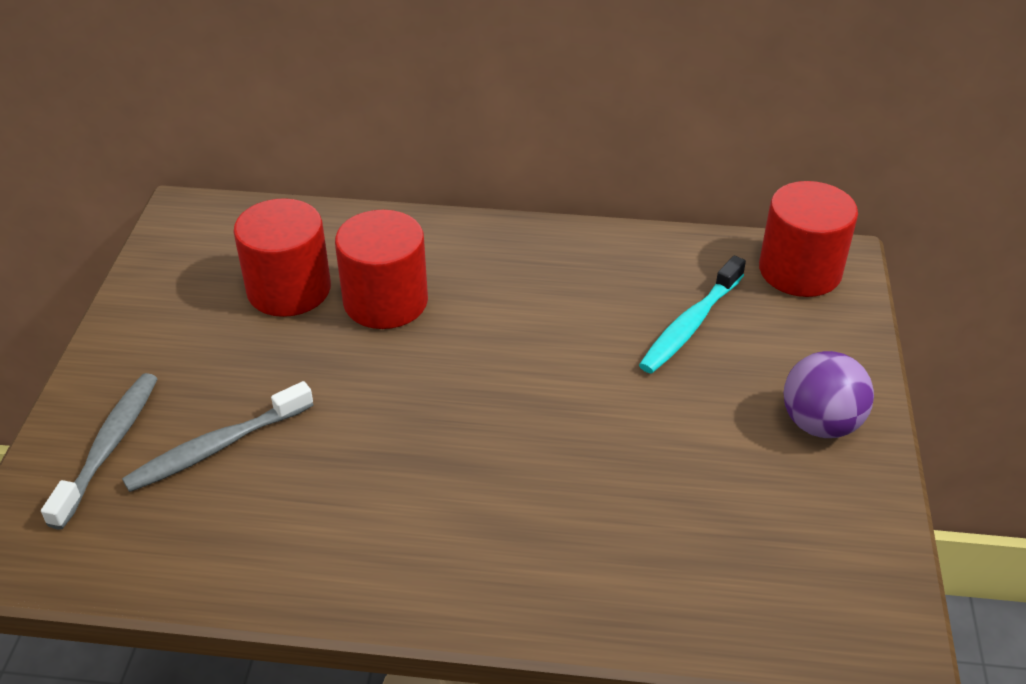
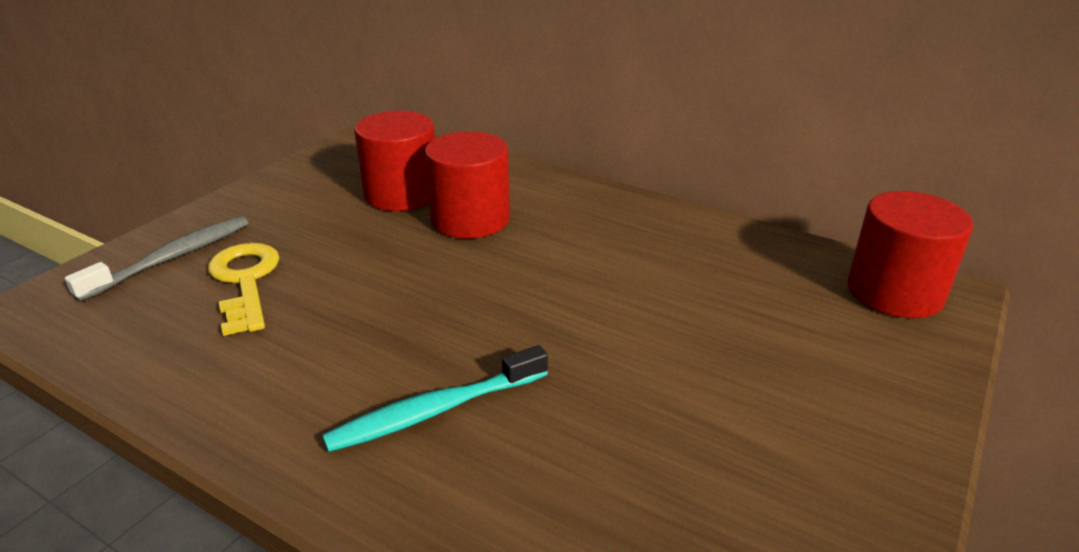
camera: 25 degrees right, 10 degrees down
grey toothbrush [122,381,313,492] -> yellow key [208,243,280,336]
turquoise toothbrush [639,256,746,374] -> turquoise toothbrush moved to [322,345,548,452]
purple ball [783,351,874,438] -> none

